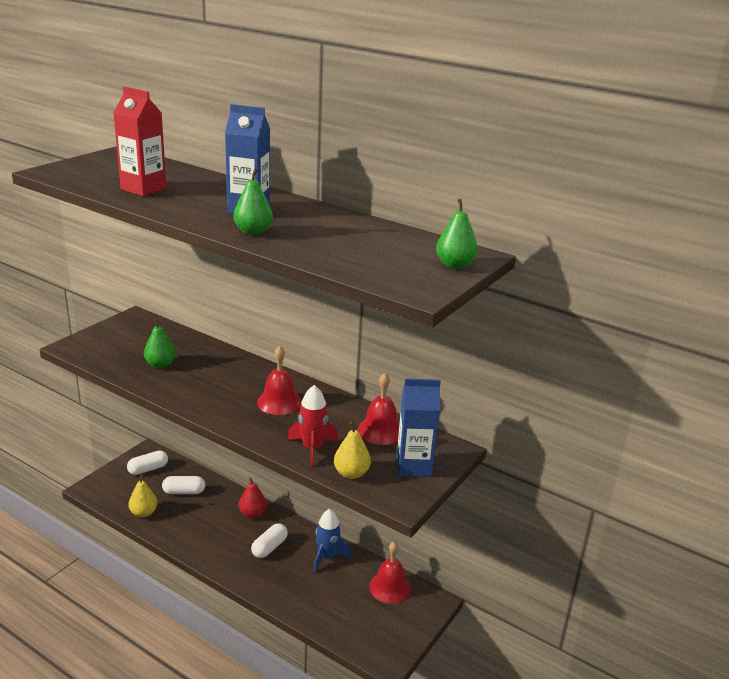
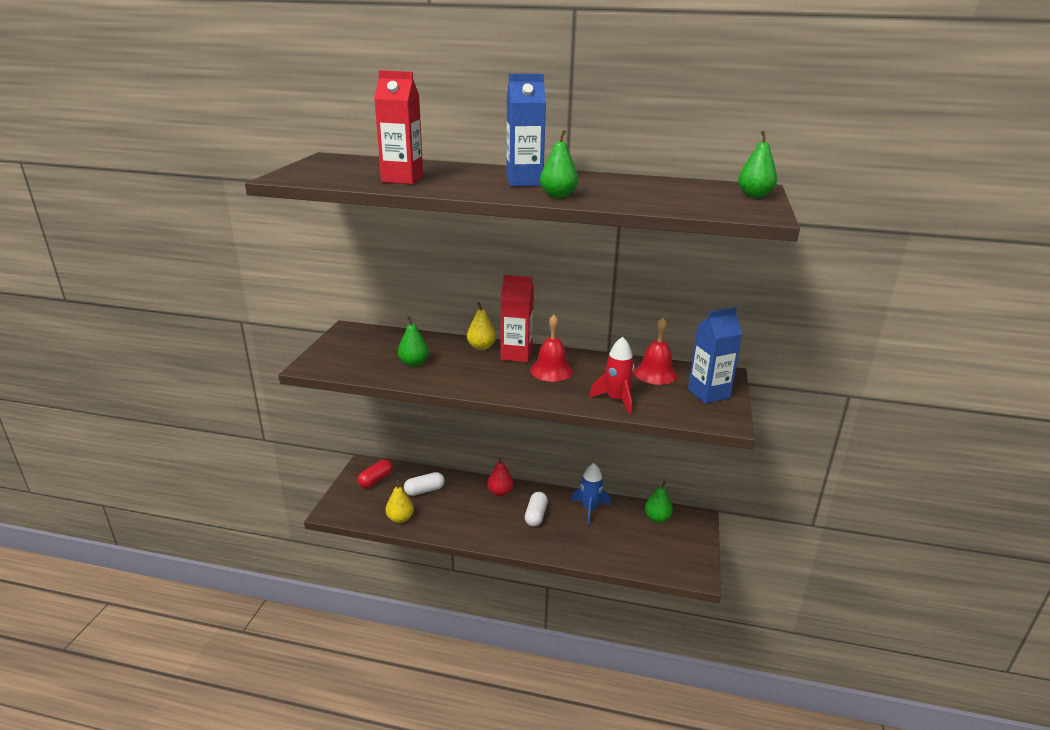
camera: 20 degrees left, 0 degrees up
white capsule [127,451,168,475] -> red capsule [358,459,393,488]
yellow pear [334,422,371,479] -> yellow pear moved to [467,302,496,350]
red bell [369,541,411,604] -> green pear [645,481,673,523]
none -> red carton [501,275,534,362]

